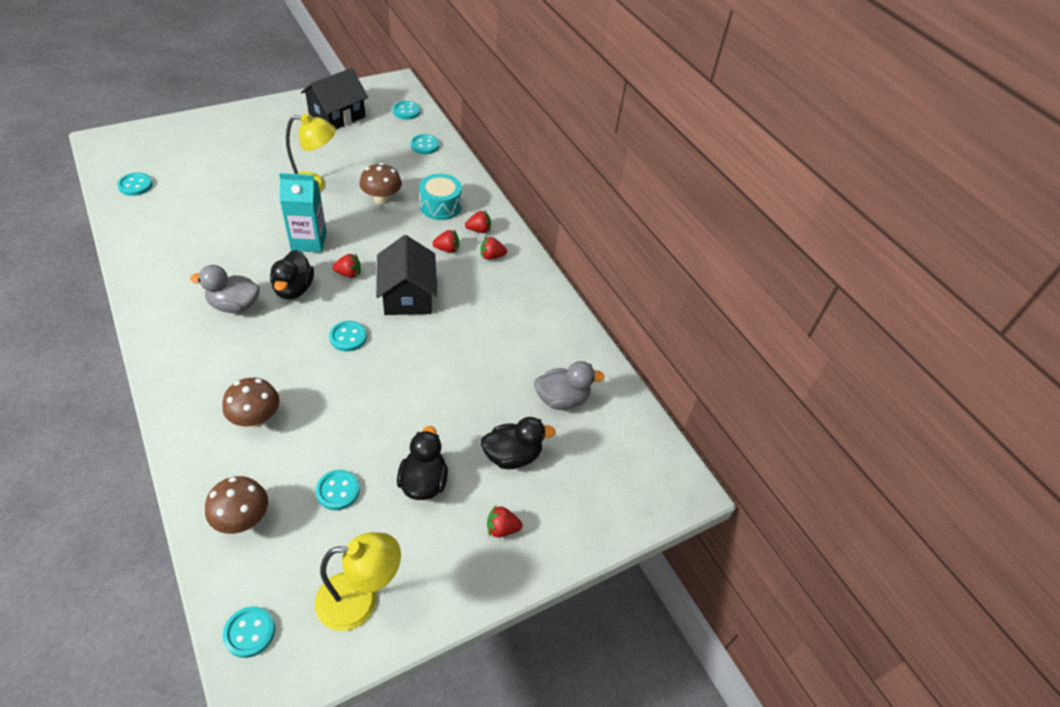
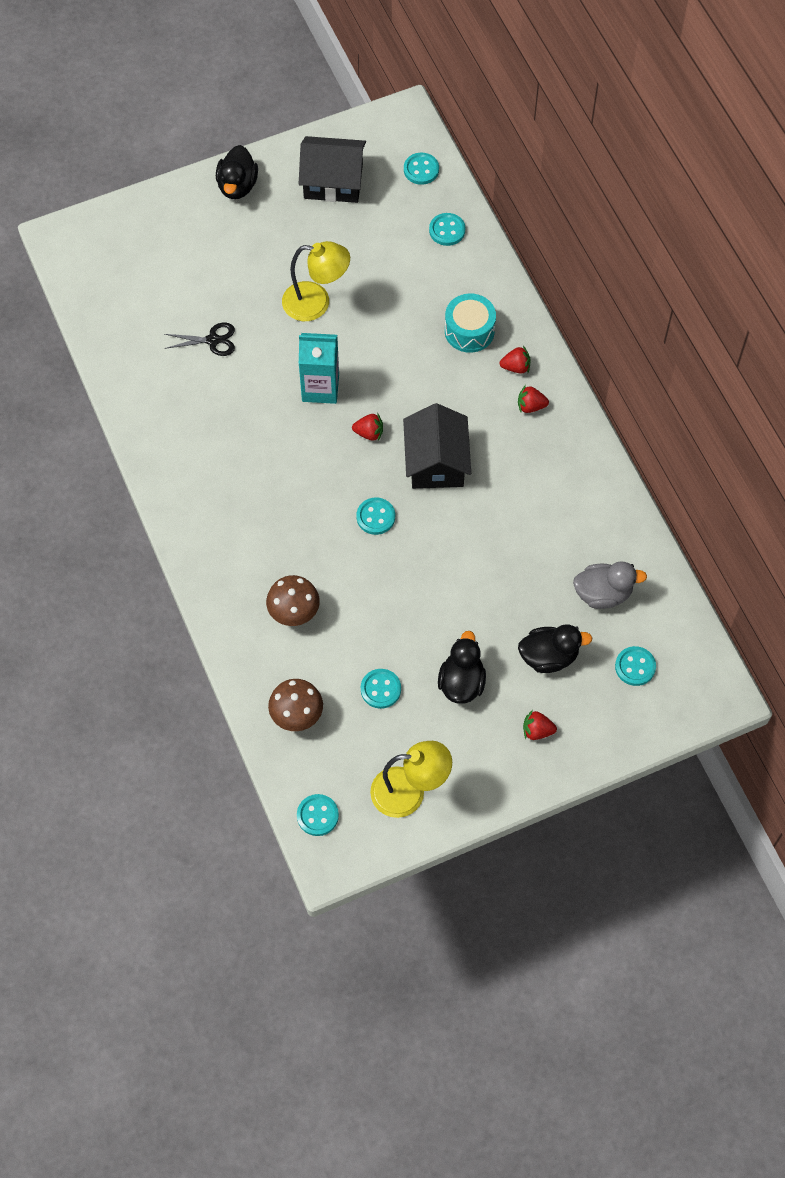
camera: 10 degrees right, 15 degrees up
turquoise button [117,172,153,196] -> turquoise button moved to [615,646,656,686]
grey duck [190,265,260,313] -> none
black duck [270,250,314,299] -> black duck moved to [216,145,258,199]
black house [301,68,368,129] -> black house turned 45 degrees clockwise [299,136,366,203]
brown mushroom [360,163,402,205] -> none
red strawberry [432,230,459,253] -> none
none -> black scissors [164,323,235,356]

